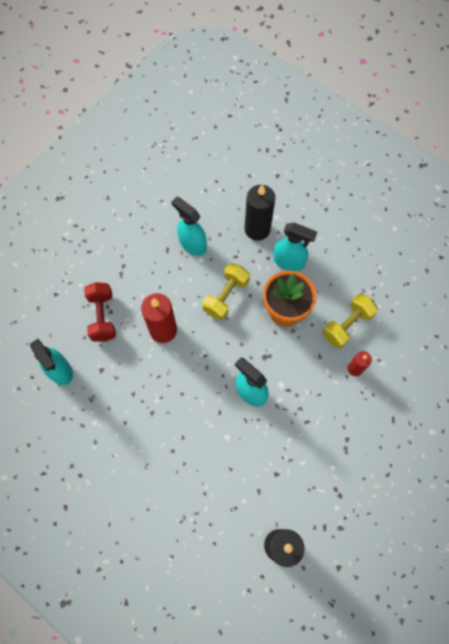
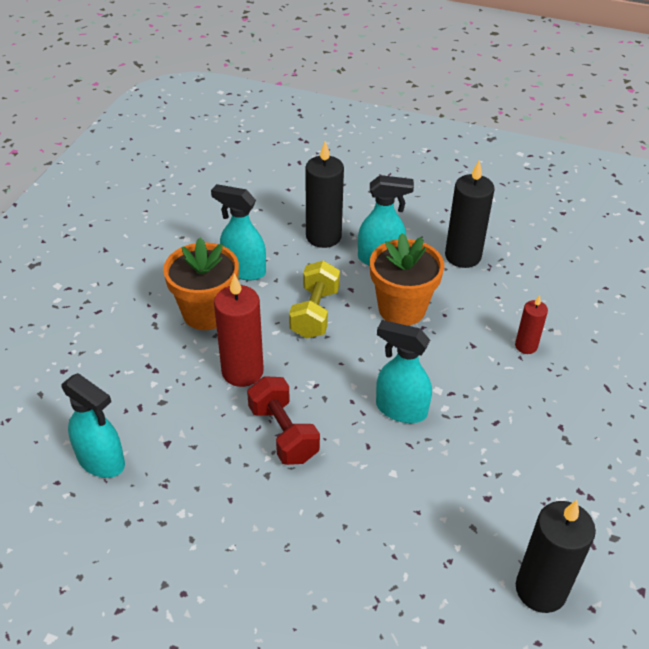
camera: 20 degrees left, 25 degrees down
red dumbbell [84,282,116,342] -> red dumbbell moved to [247,376,320,465]
yellow dumbbell [323,293,378,349] -> none
none -> orange flower pot [163,238,239,330]
none -> black candle [445,160,495,268]

